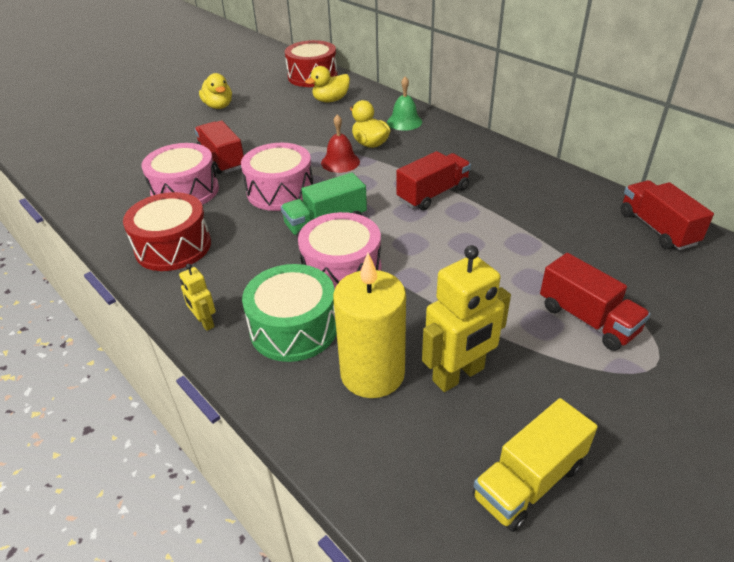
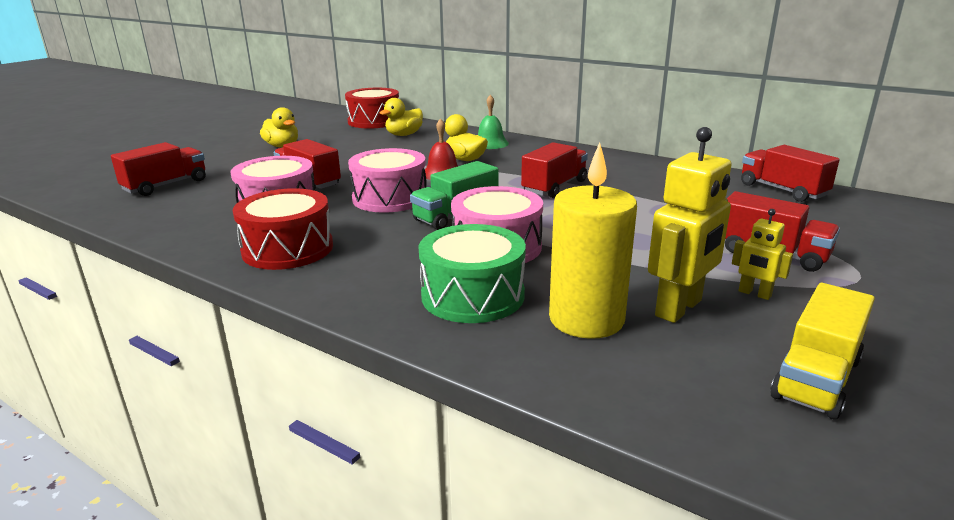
camera: 15 degrees left, 15 degrees down
yellow robot [179,264,216,331] -> yellow robot moved to [732,209,793,300]
none -> red truck [111,142,206,196]

